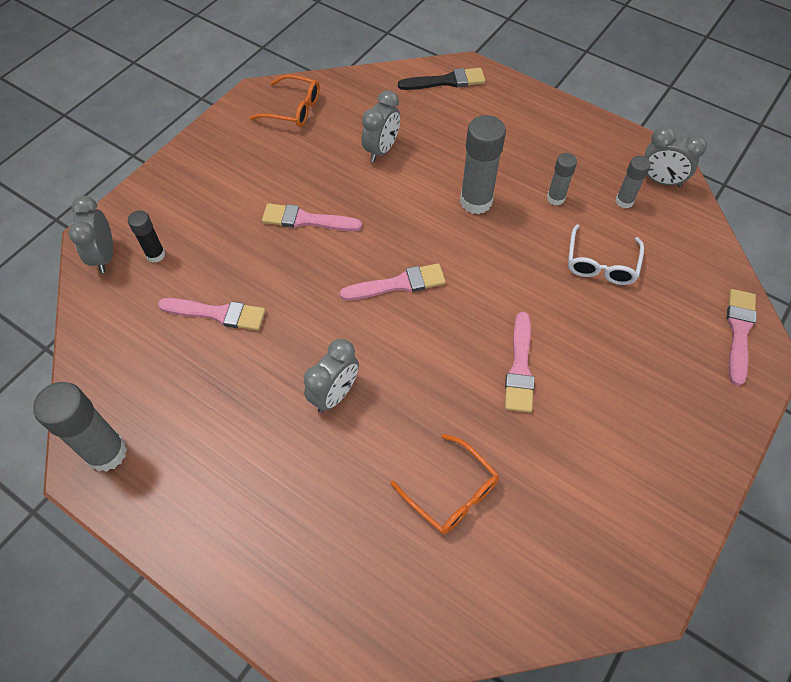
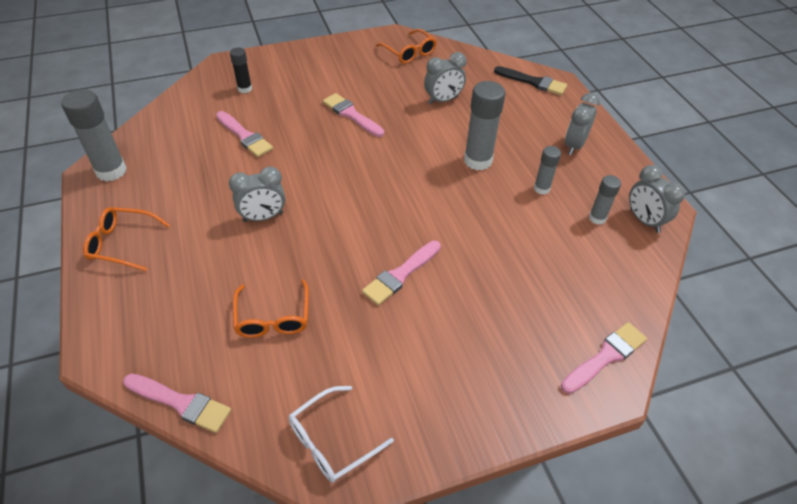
camera: 35 degrees right, 10 degrees down
grey clock [68,196,113,273] -> grey clock moved to [565,93,600,155]
pink brush [340,263,446,300] -> pink brush moved to [123,373,231,433]
white glasses [568,224,644,285] -> white glasses moved to [289,386,394,483]
none -> orange glasses [83,207,170,271]

